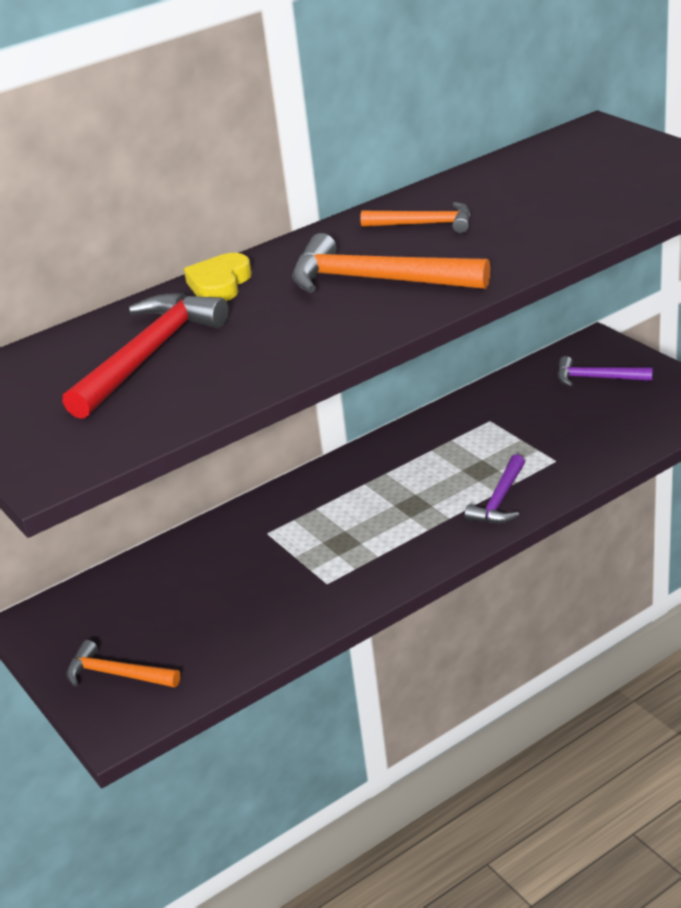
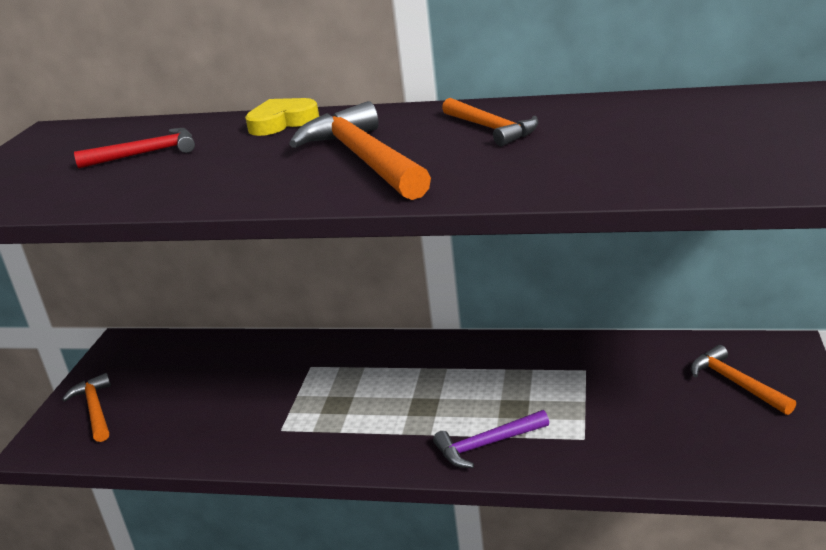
camera: 45 degrees right, 5 degrees down
red hammer [62,293,228,419] -> red hammer [74,128,195,169], size x0.59
purple hammer [558,356,653,386] -> orange hammer [691,345,796,415]

